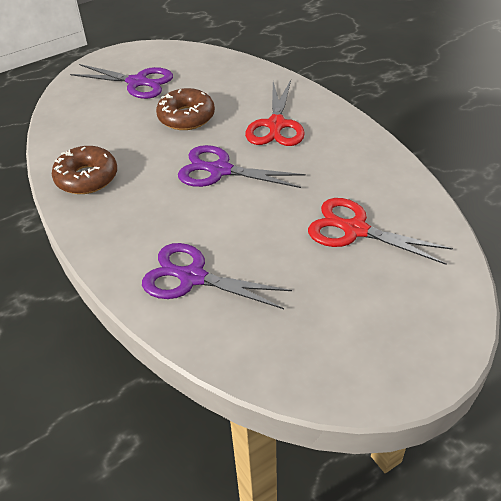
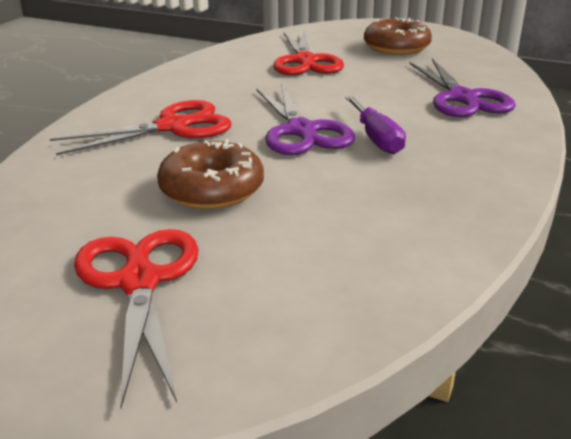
camera: 125 degrees left, 15 degrees down
brown donut [52,146,117,194] -> brown donut moved to [364,17,432,55]
purple scissors [70,64,173,99] -> red scissors [74,229,199,408]
none -> purple screwdriver [345,96,406,154]

